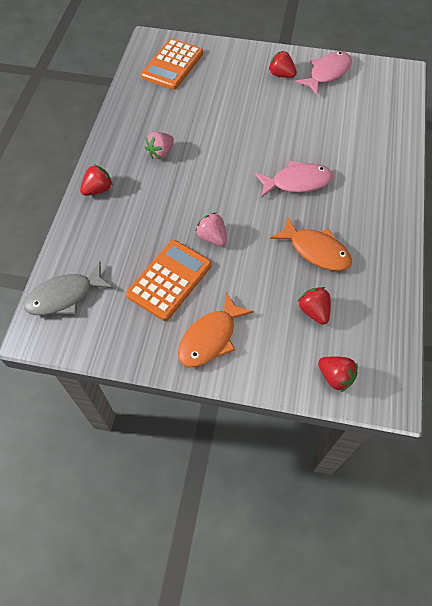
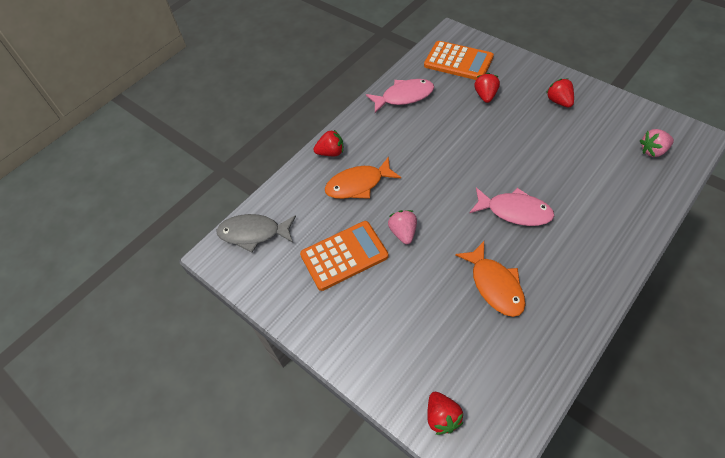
camera: 35 degrees right, 5 degrees down
orange calculator [141,38,203,90] -> orange calculator turned 120 degrees counterclockwise [424,41,494,80]
pink strawberry [145,132,174,159] -> pink strawberry moved to [640,129,674,157]
orange fish [178,293,254,367] -> orange fish moved to [325,156,401,199]
pink fish [296,52,352,95] -> pink fish moved to [366,79,434,113]
red strawberry [298,287,331,325] -> red strawberry moved to [474,73,500,103]

